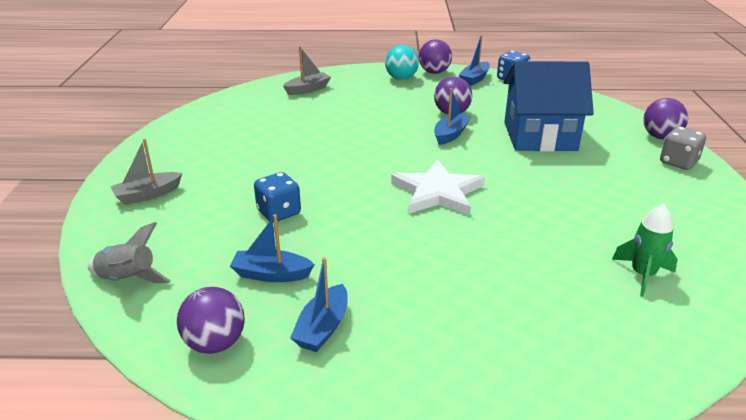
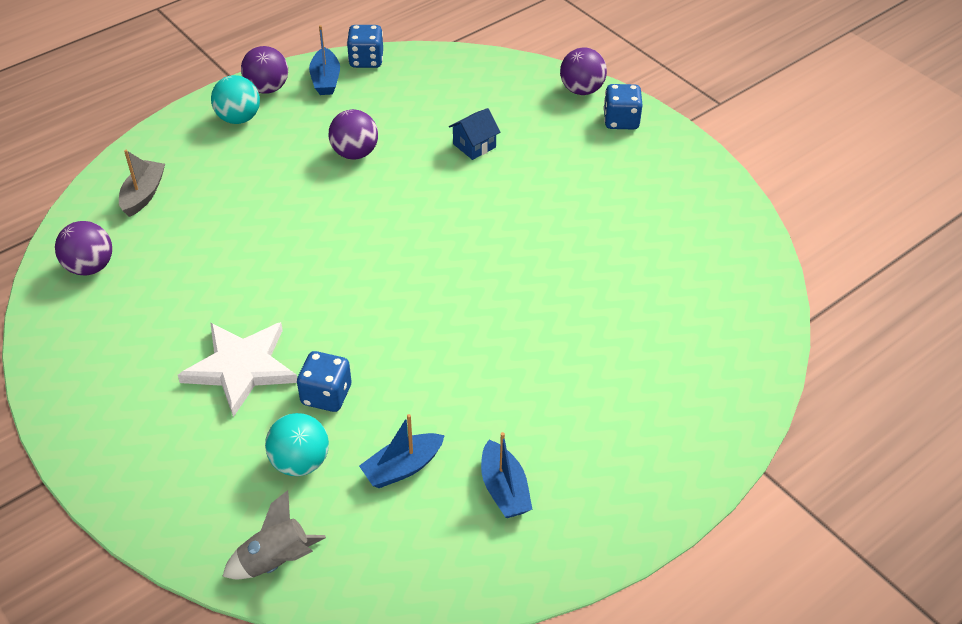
camera: 40 degrees left, 15 degrees up
grey boat [111,139,182,205] -> none
purple ball [177,287,245,354] -> purple ball moved to [55,221,112,275]
white star [391,159,485,216] -> white star moved to [178,322,297,417]
blue boat [434,88,471,145] -> none
blue house [503,61,594,152] -> blue house [449,108,501,160], size x0.41
green rocket [612,204,678,297] -> none
grey dice [660,127,706,170] -> blue dice [604,84,643,129]
none -> turquoise ball [265,413,329,476]

